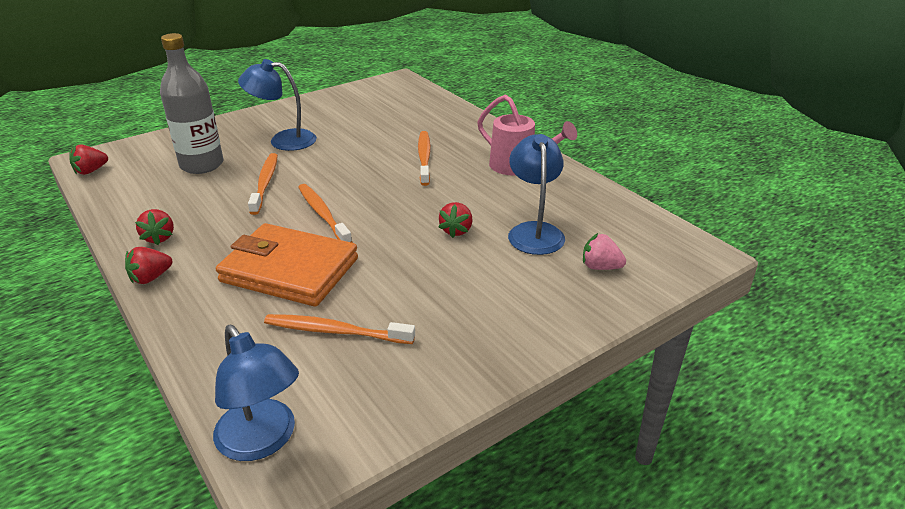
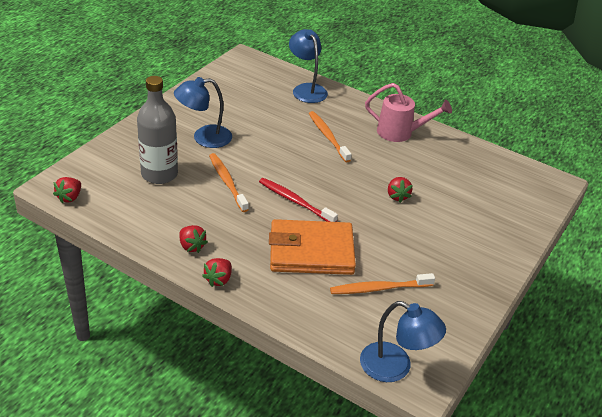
camera: 25 degrees left, 5 degrees up
orange toothbrush [298,184,352,243] -> red toothbrush [259,178,338,222]
blue lamp [508,134,565,255] -> blue lamp moved to [289,29,328,103]
pink strawberry [583,233,626,270] -> none

